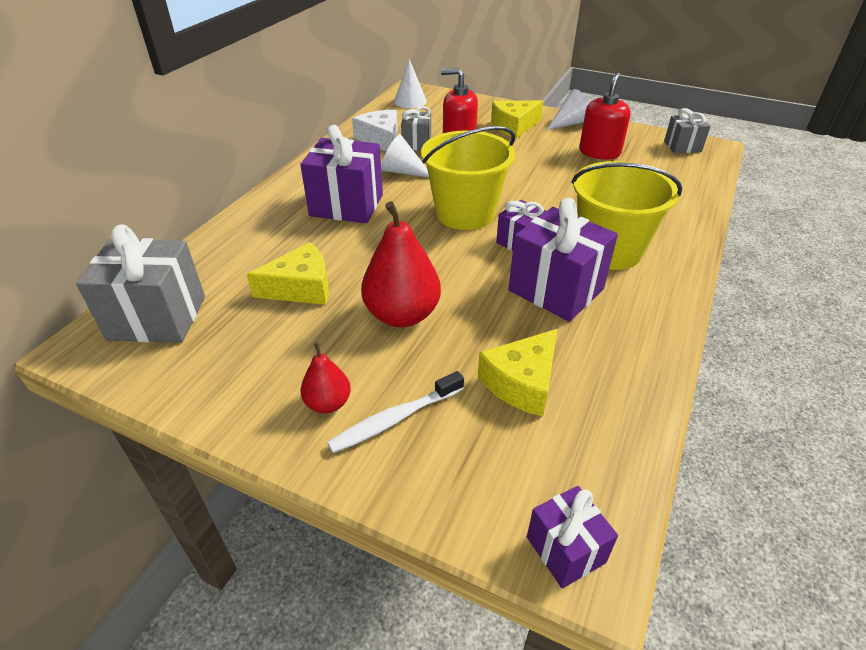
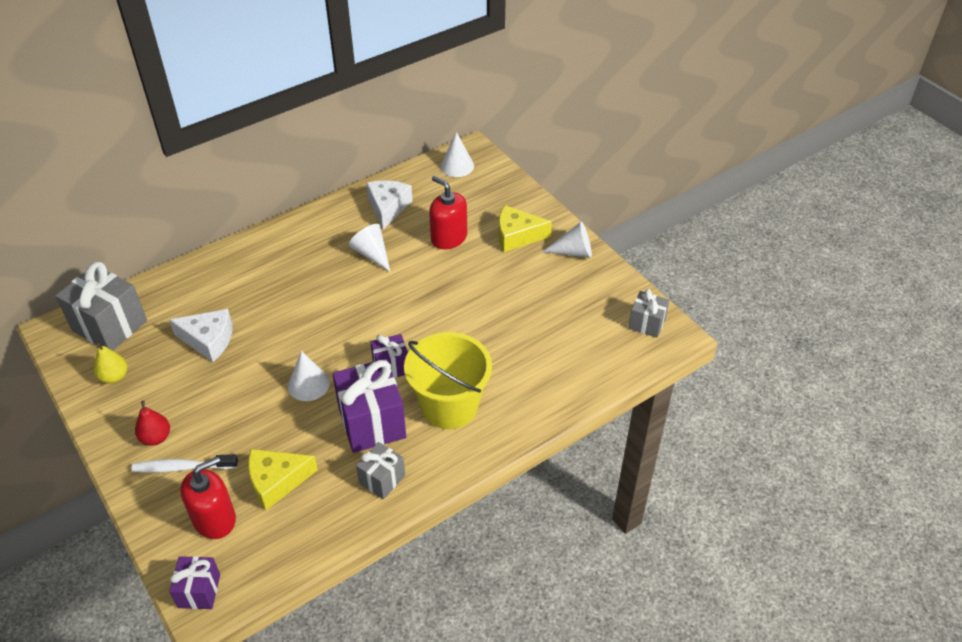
camera: 30 degrees right, 5 degrees up
yellow cheese [247,242,329,305] -> white cheese [169,309,232,362]
purple gift [300,125,383,223] -> none
red pear [361,201,441,327] -> none
grey gift [401,106,431,150] -> grey gift moved to [356,442,405,499]
yellow bucket [421,126,515,230] -> none
red soap dispenser [579,72,631,160] -> red soap dispenser moved to [181,456,236,539]
none -> yellow pear [94,343,127,384]
none -> white cone [288,351,330,401]

